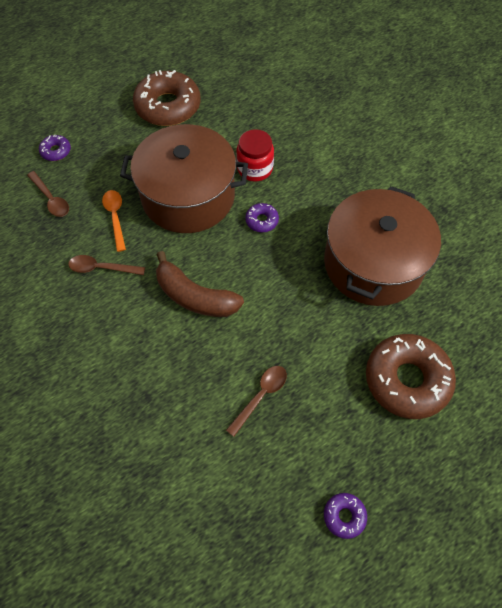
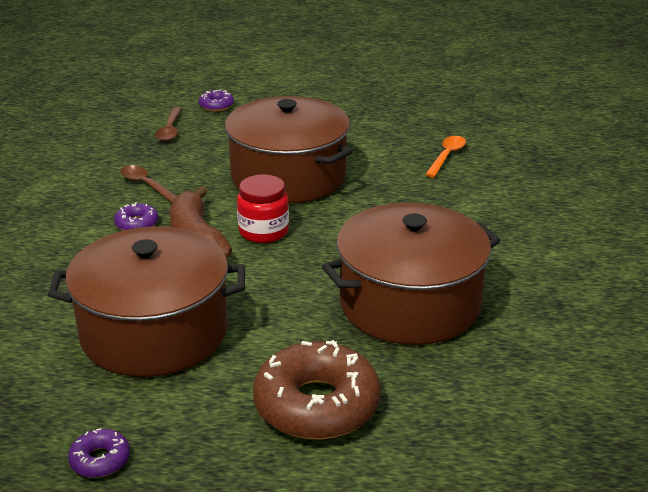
camera: 40 degrees right, 30 degrees down
orange spoon [102,190,126,252] -> orange spoon moved to [425,136,466,177]
brown donut [133,70,200,126] -> none
brown spoon [226,366,287,437] -> brown pot [48,226,245,377]
red jar [236,129,274,181] -> red jar moved to [237,175,289,243]
purple donut [245,203,279,232] -> purple donut moved to [114,202,158,231]

